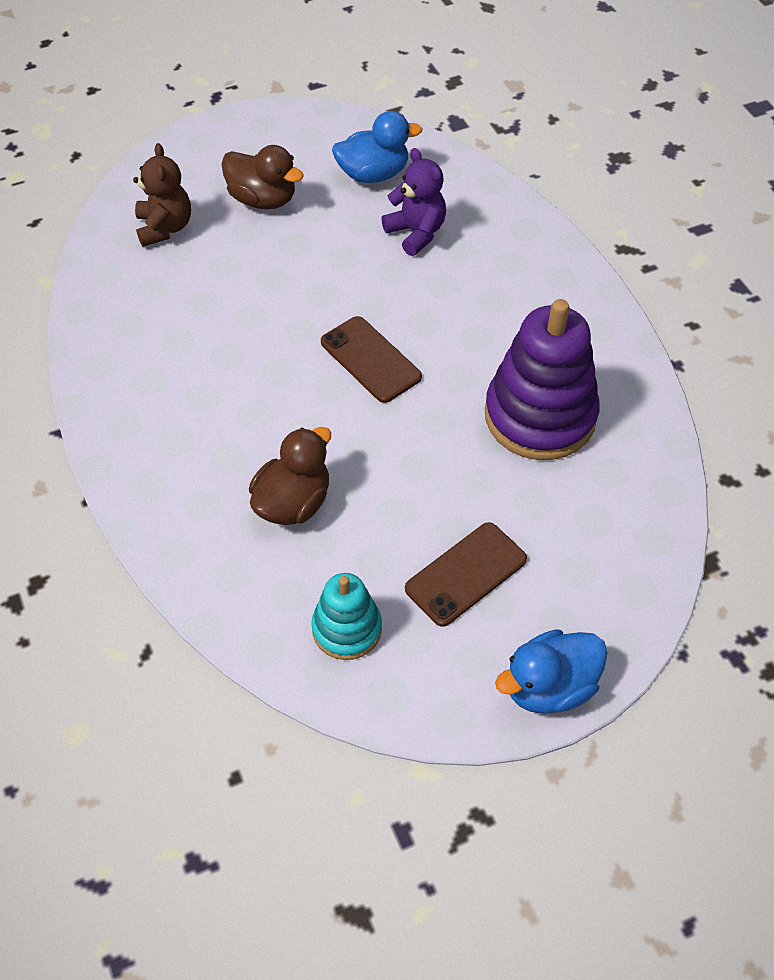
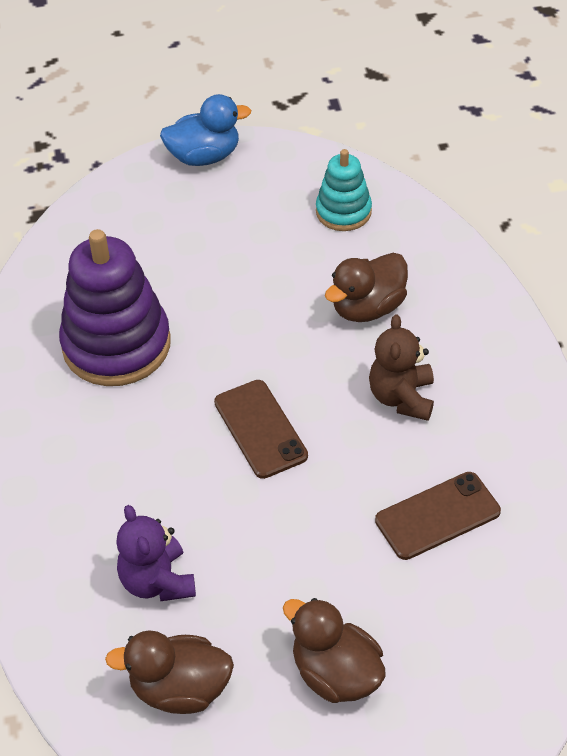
camera: 165 degrees left, 5 degrees down
brown teddy bear [133,143,191,247] -> brown teddy bear moved to [369,314,434,421]
blue duck [332,111,423,183] -> brown duck [105,630,234,714]
brown phone [405,522,527,627] -> brown phone moved to [375,472,501,560]

